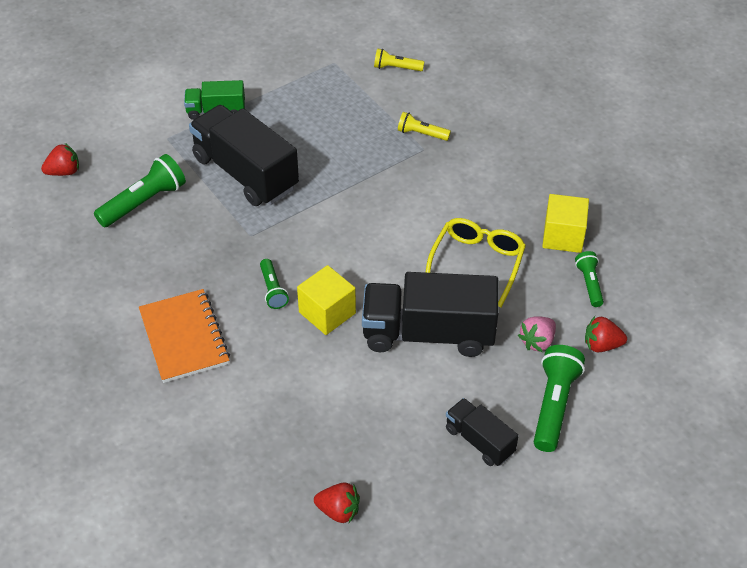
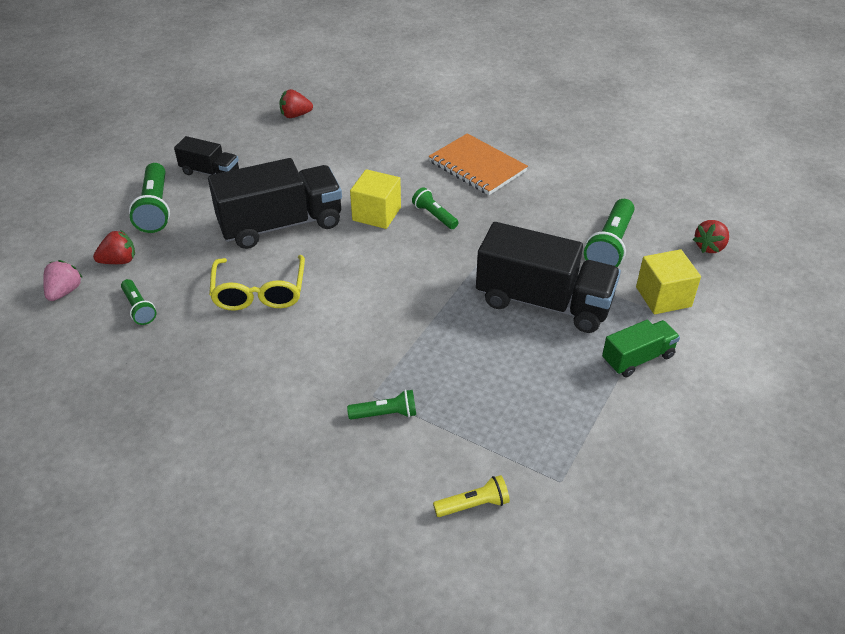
camera: 155 degrees right, 5 degrees down
yellow flashlight [398,112,451,141] -> green flashlight [347,390,416,420]
pink strawberry [518,316,556,352] -> pink strawberry moved to [43,260,83,301]
yellow cube [542,194,589,253] -> yellow cube moved to [636,249,701,314]

